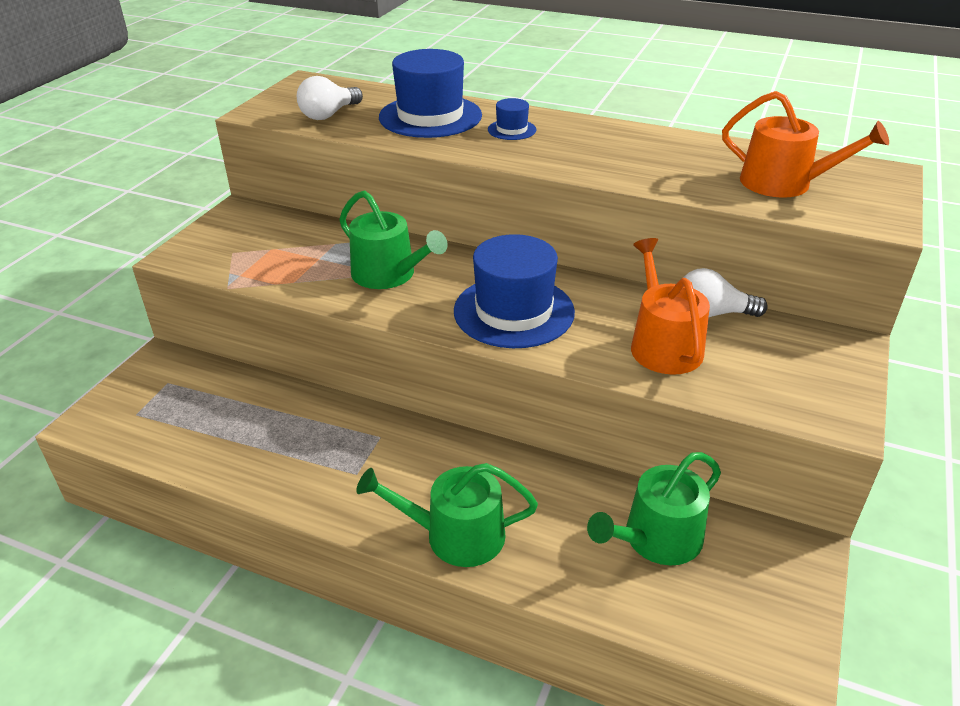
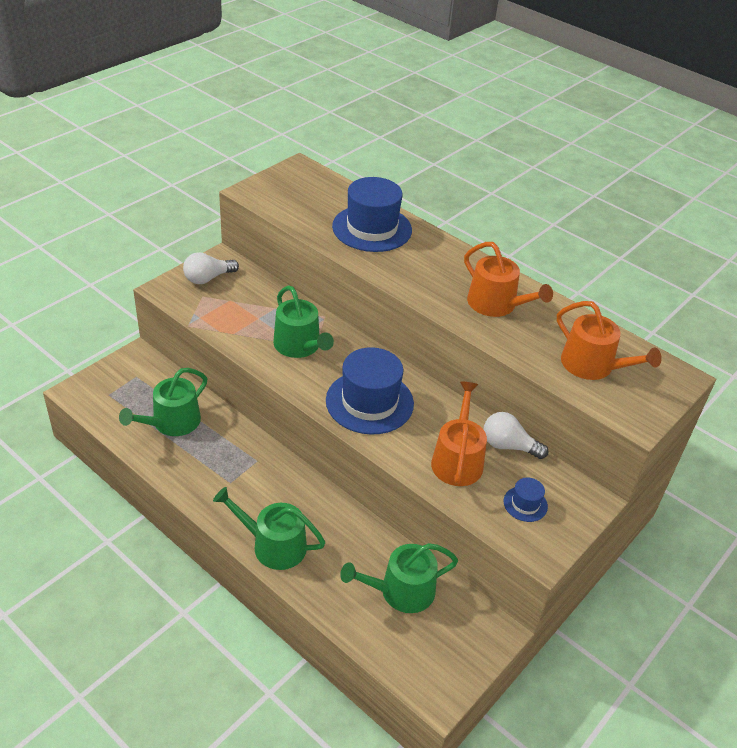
camera: 15 degrees right, 5 degrees up
white light bulb [297,76,363,120] -> white light bulb moved to [183,252,239,284]
blue hat [488,98,536,140] -> blue hat moved to [503,477,548,522]
none -> green watering can [119,368,207,436]
none -> orange watering can [464,242,553,317]

